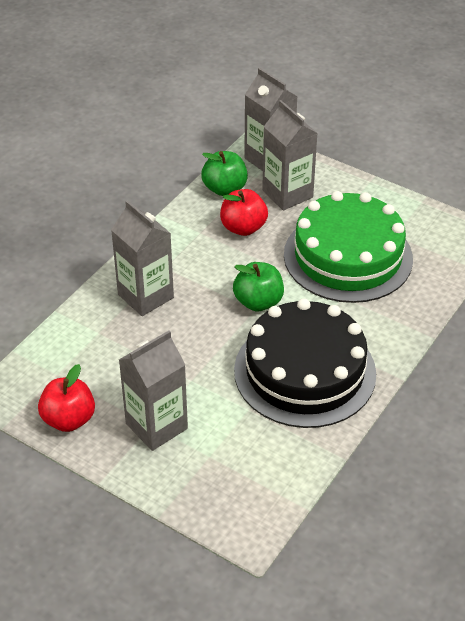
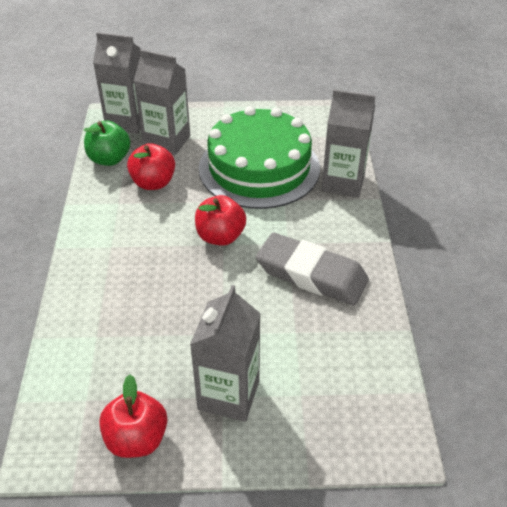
camera: 35 degrees left, 0 degrees up
grey carton [111,200,174,316] -> grey carton moved to [321,89,376,198]
green apple [233,262,284,311] -> red apple [195,195,246,246]
black cake [234,298,376,428] -> grey eraser [256,232,369,305]

